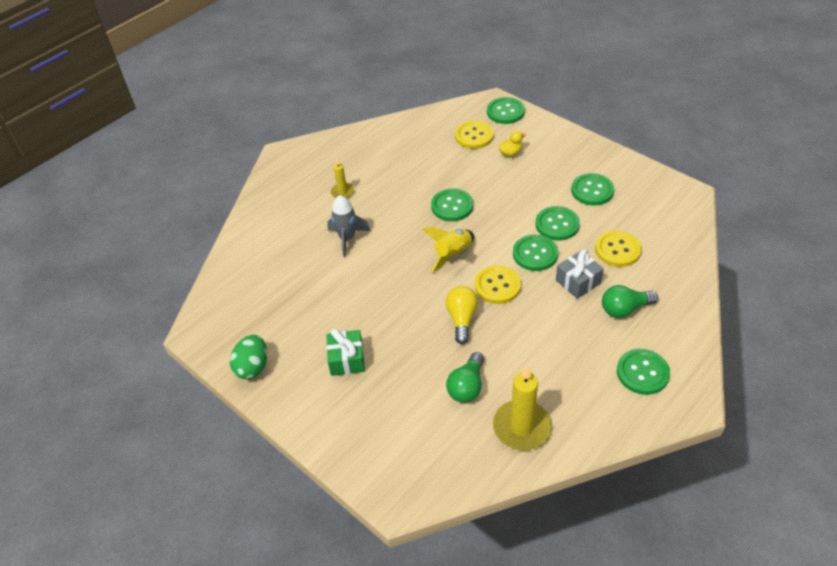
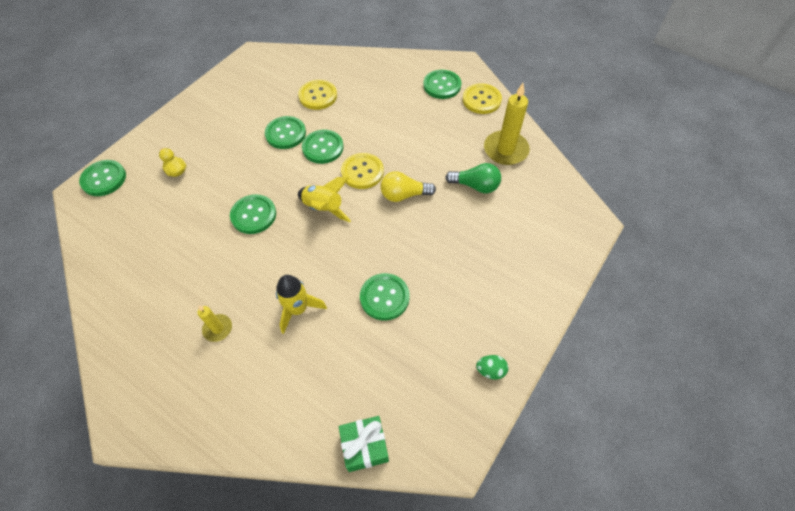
camera: 100 degrees left, 10 degrees up
green egg [230,335,267,379] -> green egg [476,355,508,380], size x0.62
green gift [326,329,365,376] -> green gift moved to [339,416,389,472]
grey rocket [327,195,370,257] -> yellow rocket [276,275,327,334]
yellow button [455,121,494,149] -> yellow button moved to [463,83,502,114]
grey gift [556,249,604,299] -> none
green button [571,173,614,206] -> green button moved to [360,273,410,321]
green light bulb [602,285,658,318] -> none

